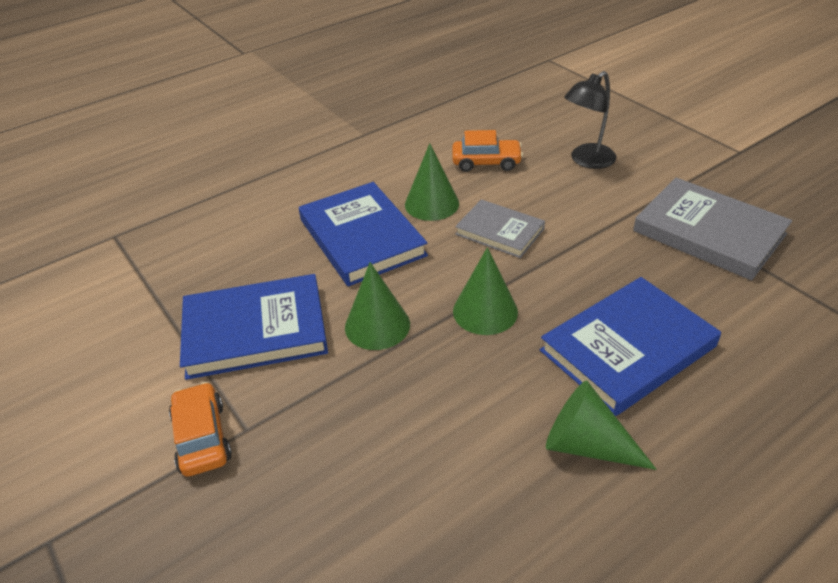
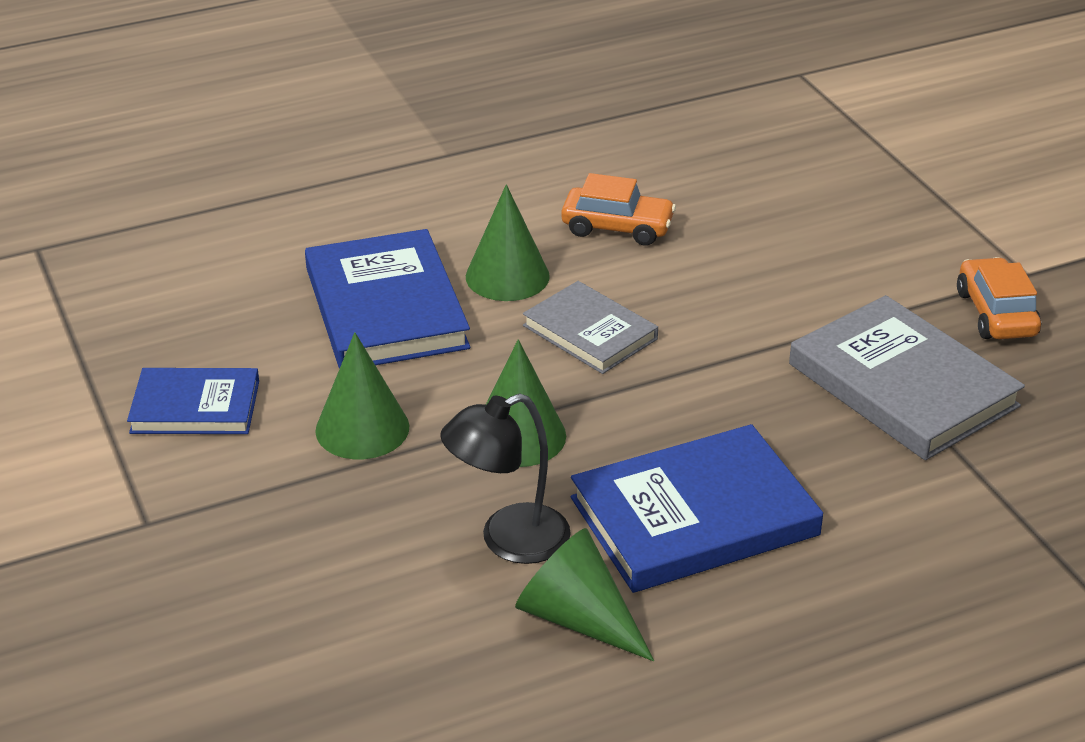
camera: 10 degrees right, 5 degrees down
orange car [169,382,232,477] -> orange car moved to [957,257,1041,339]
blue book [180,274,328,380] -> blue book [127,368,259,434], size x0.61
black lamp [564,71,616,169] -> black lamp moved to [440,393,571,564]

